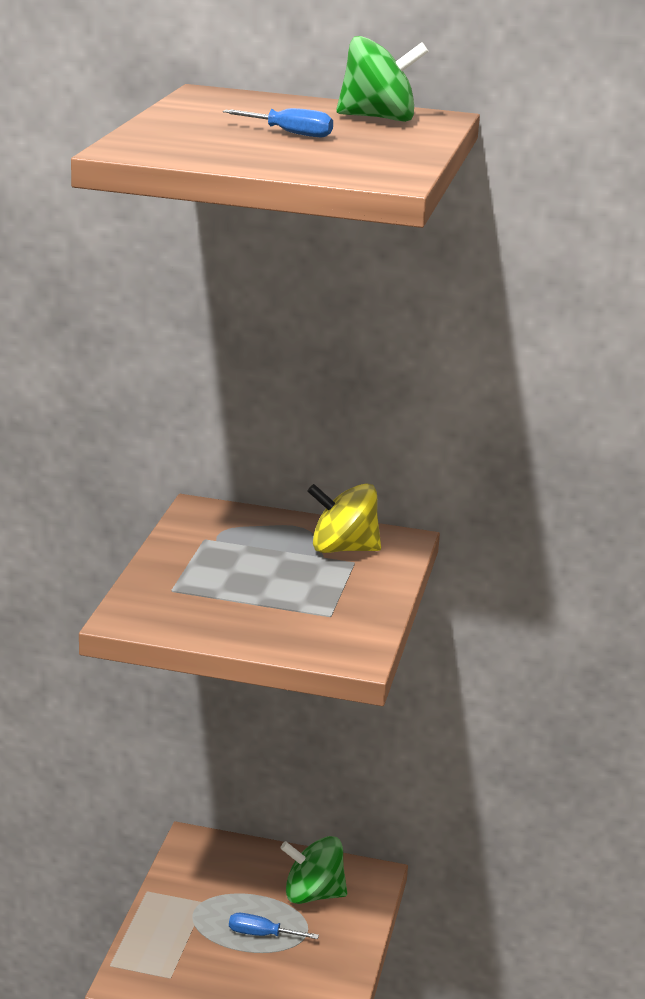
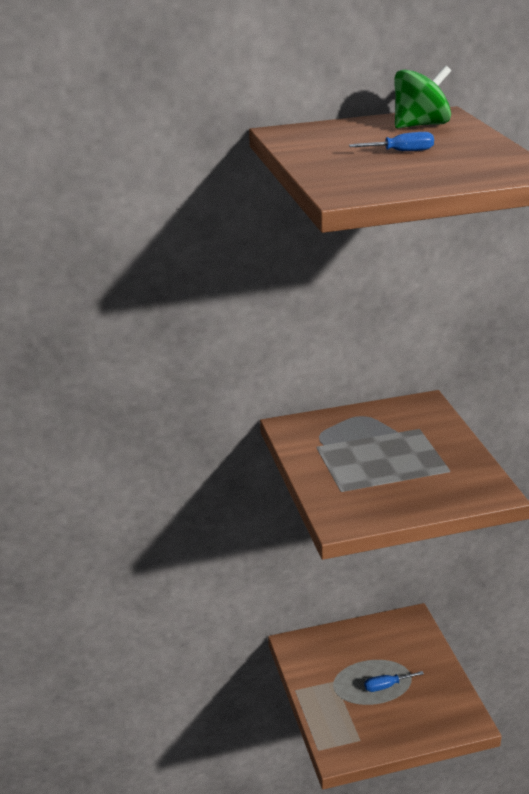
camera: 25 degrees left, 5 degrees up
green spinning top [280,836,347,904] -> none
yellow spinning top [307,483,381,553] -> none

